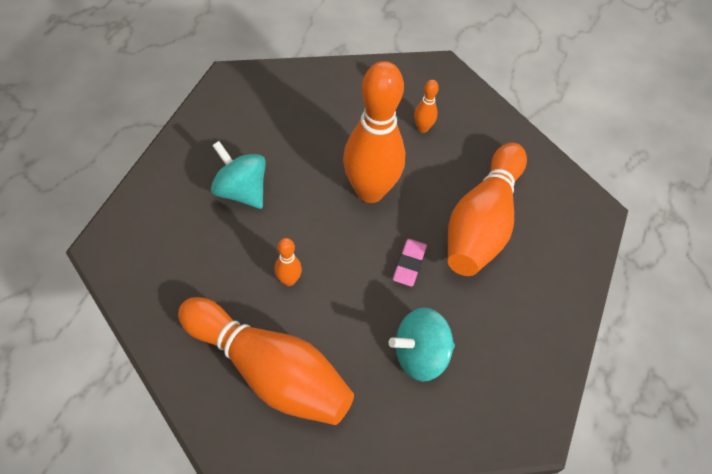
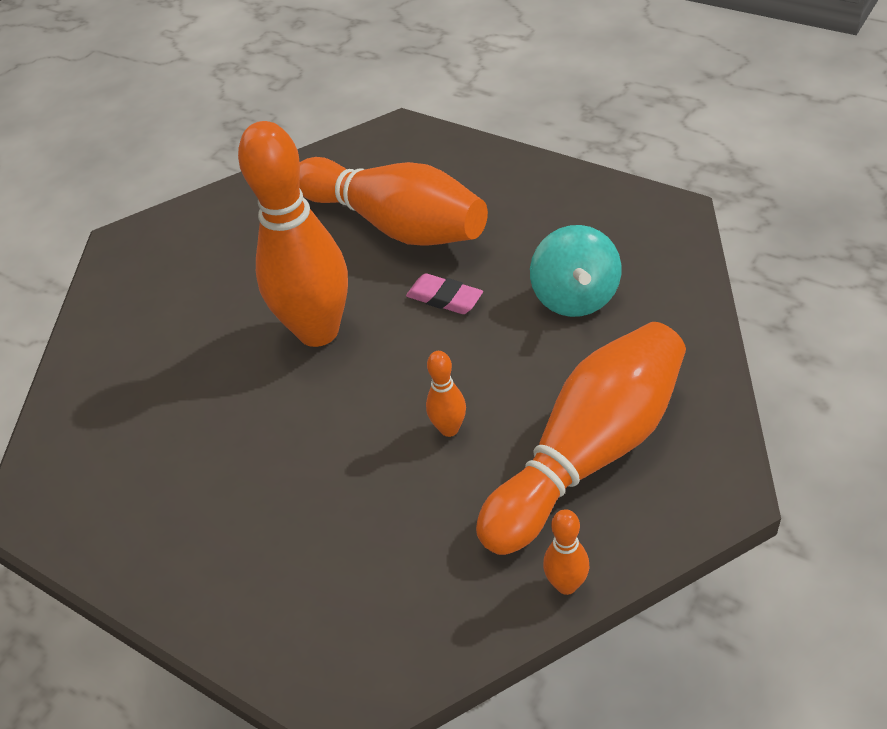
camera: 70 degrees left, 10 degrees down
turquoise spinning top [211,141,266,209] -> none
orange bowling pin [414,80,439,133] -> orange bowling pin moved to [543,509,589,595]

